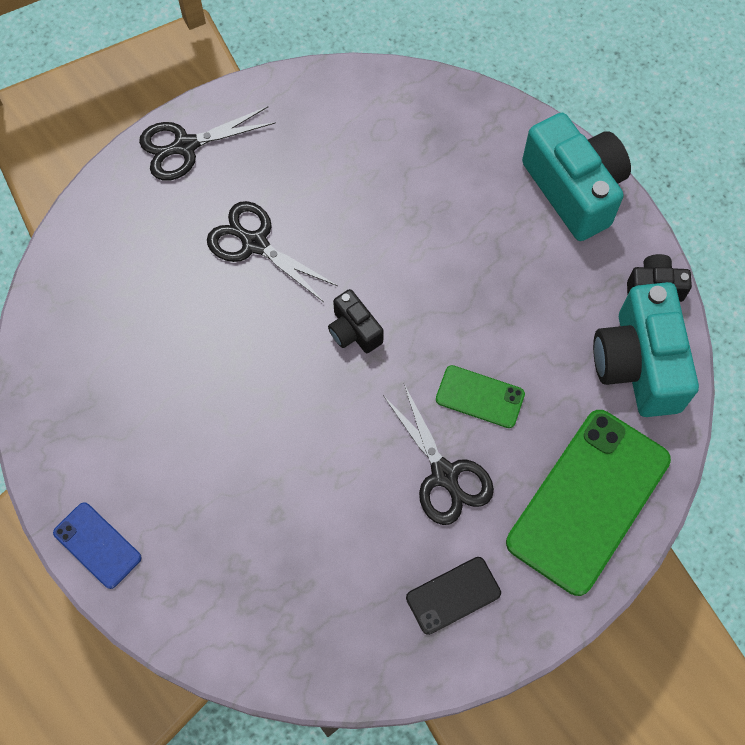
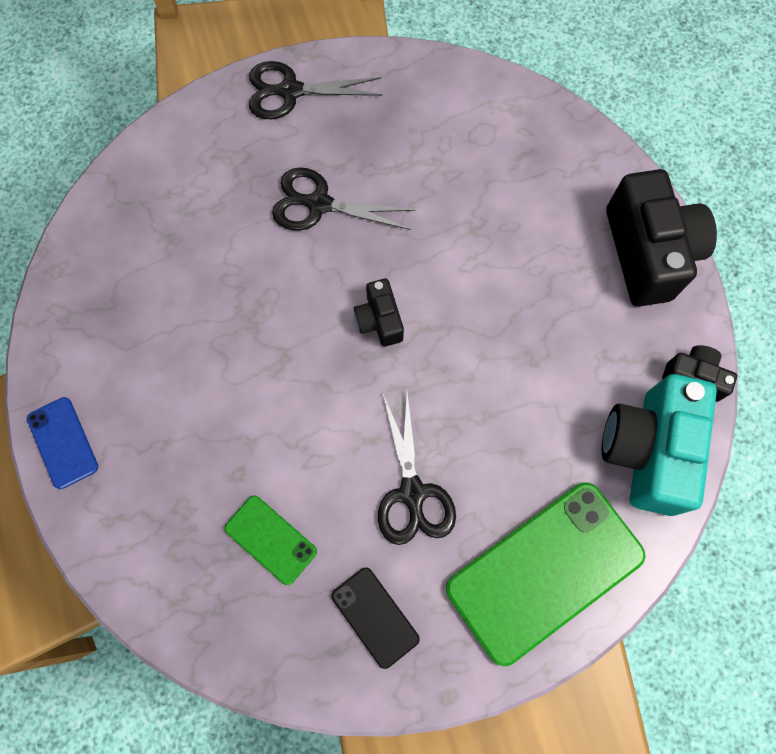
camera: 20 degrees right, 5 degrees up
black scissors [207,201,338,302] -> black scissors turned 45 degrees counterclockwise [272,167,415,230]
black phone [406,557,501,635] -> black phone turned 60 degrees clockwise [331,568,420,669]
green phone [436,365,525,428] -> green phone moved to [225,495,317,585]
turquoise camera [522,113,631,241] -> black camera [606,169,717,307]

